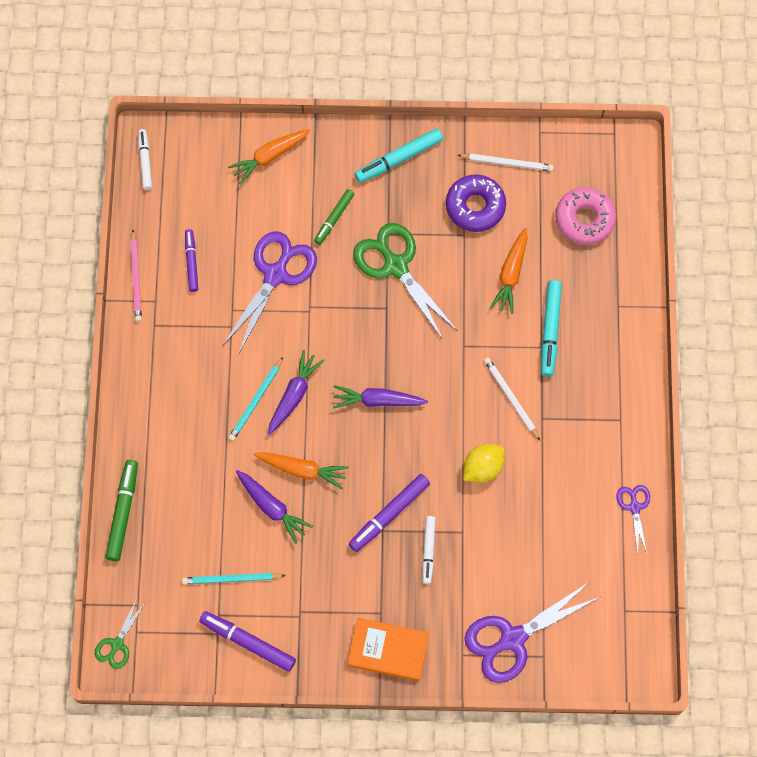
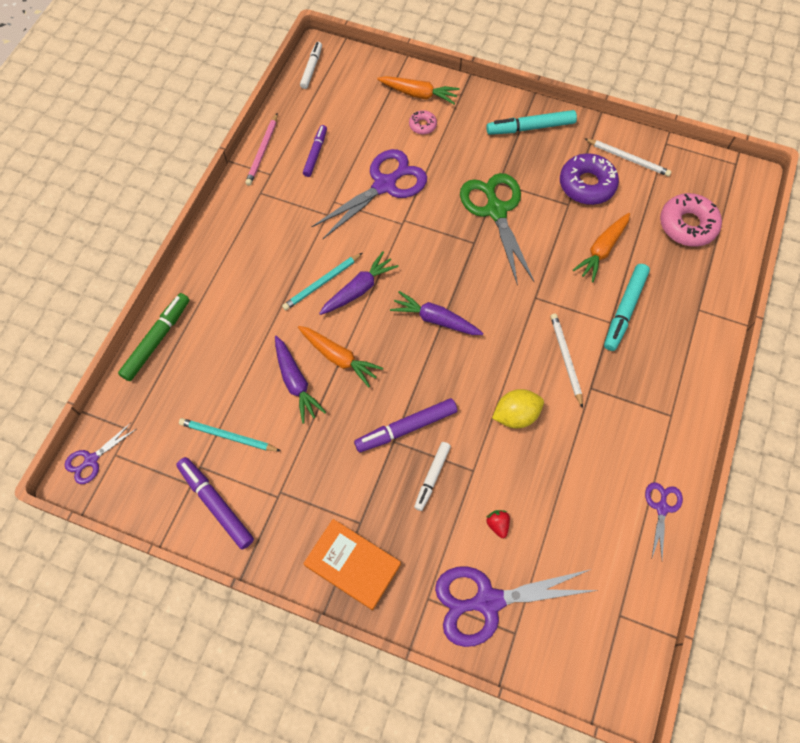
camera: 20 degrees right, 5 degrees down
green scissors [95,599,145,669] -> purple scissors [65,423,136,484]
orange carrot [228,129,311,185] -> orange carrot turned 150 degrees counterclockwise [377,76,460,105]
green marker [314,189,354,245] -> none
none -> pink donut [409,110,437,135]
none -> red strawberry [487,510,510,538]

